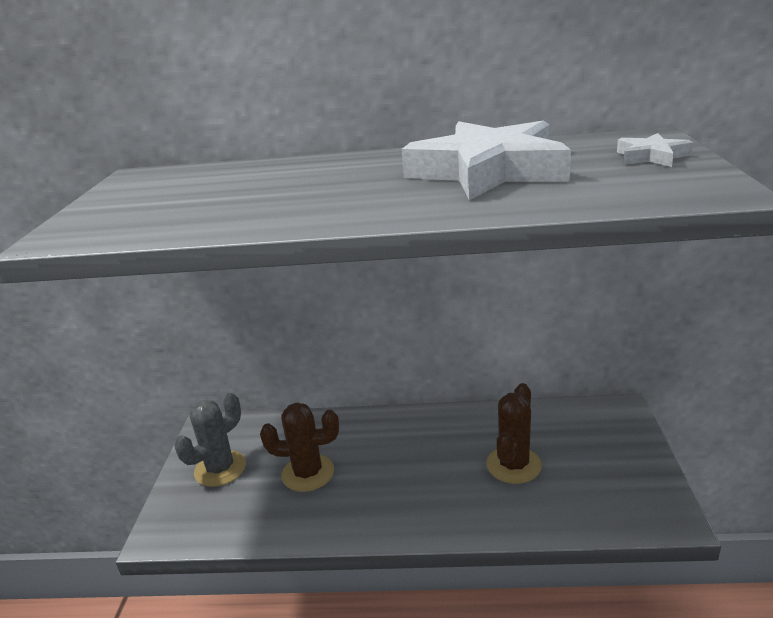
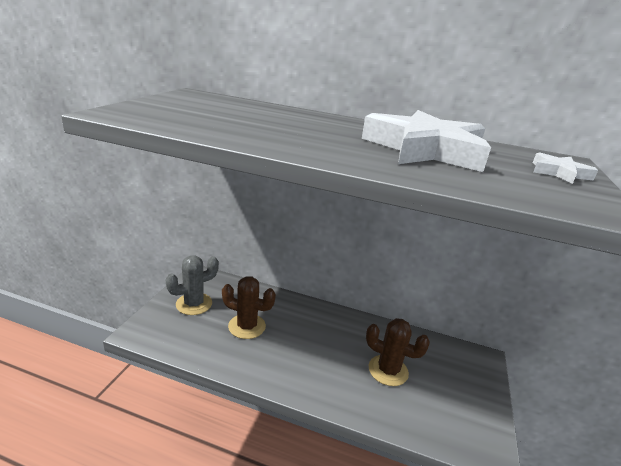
camera: 10 degrees right, 0 degrees up
brown cactus [486,383,542,484] -> brown cactus turned 75 degrees clockwise [366,318,430,386]

